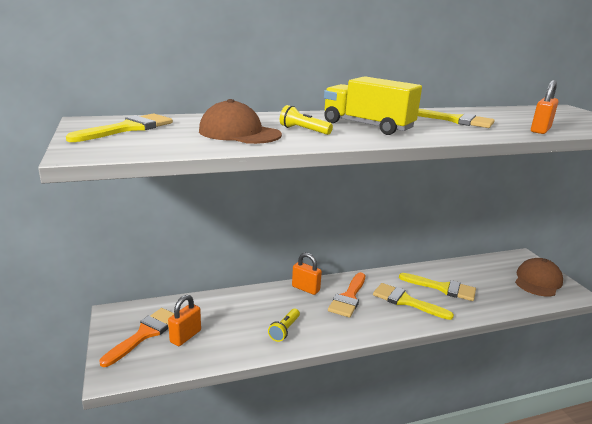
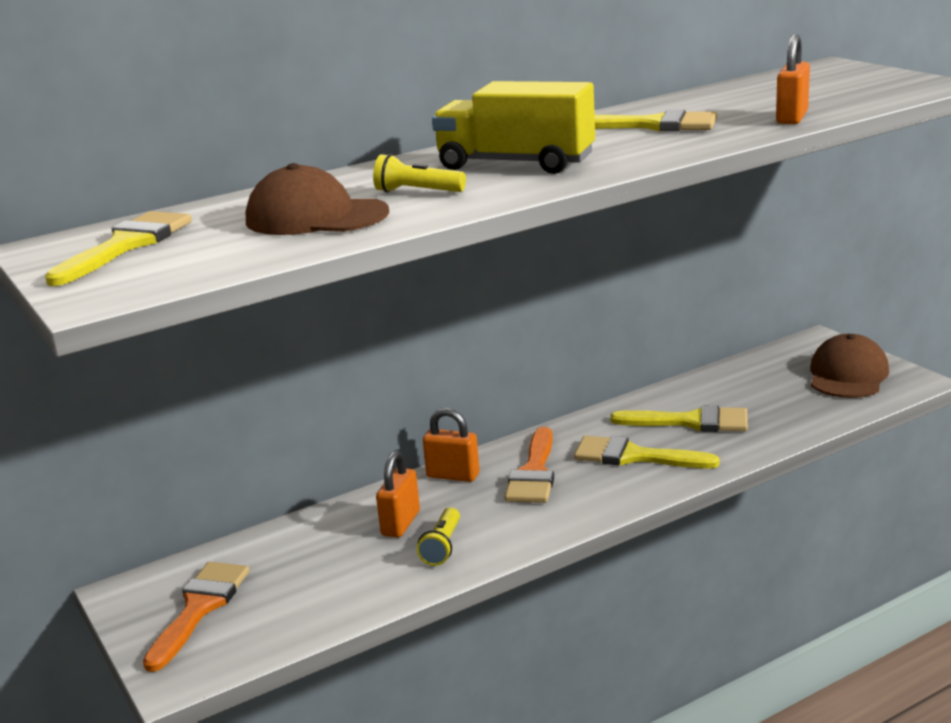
camera: 10 degrees left, 0 degrees up
orange padlock [168,295,201,346] -> orange padlock moved to [376,451,420,538]

